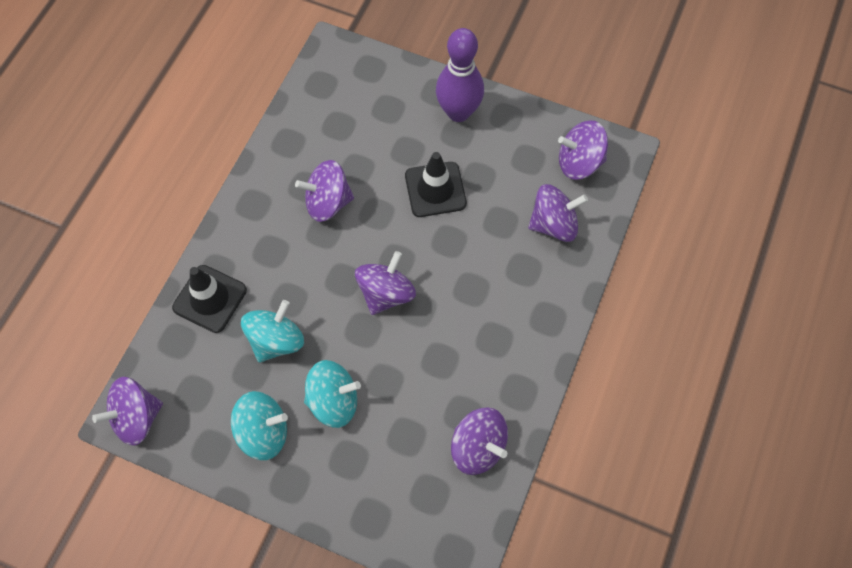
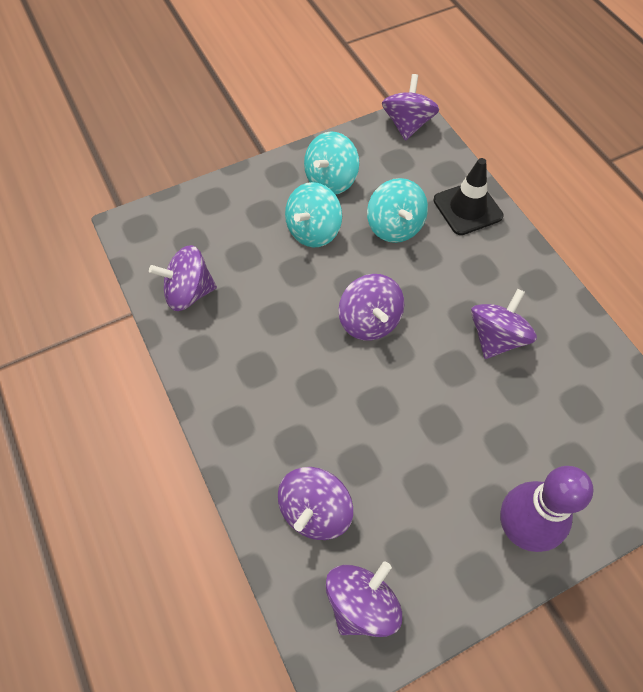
camera: 130 degrees right, 5 degrees down
black traffic cone [405,152,467,217] -> none

